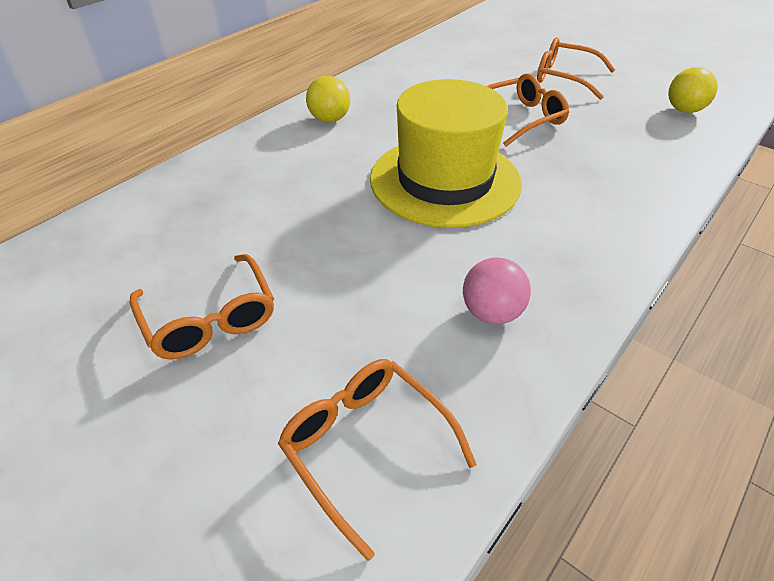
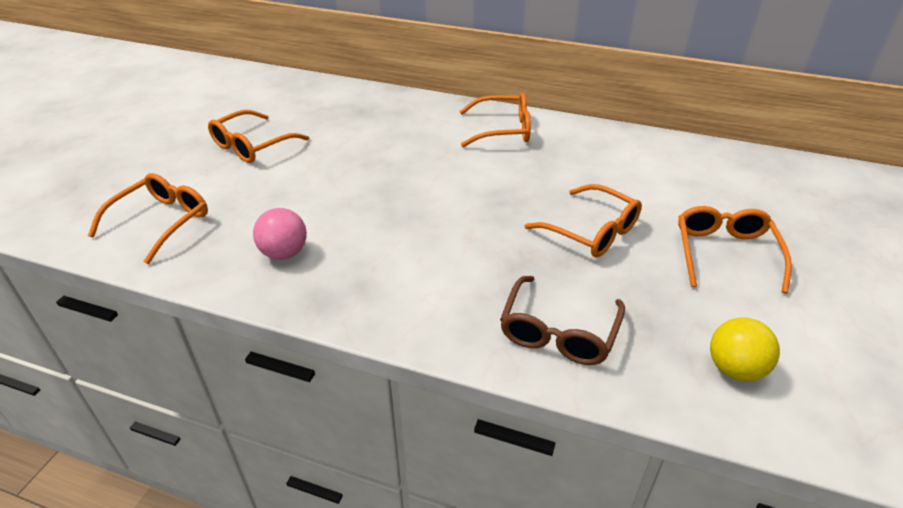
camera: 70 degrees right, 5 degrees down
yellow ball [306,76,350,123] -> orange glasses [459,93,531,147]
yellow hat [370,79,522,228] -> none
none -> brown glasses [500,276,625,365]

